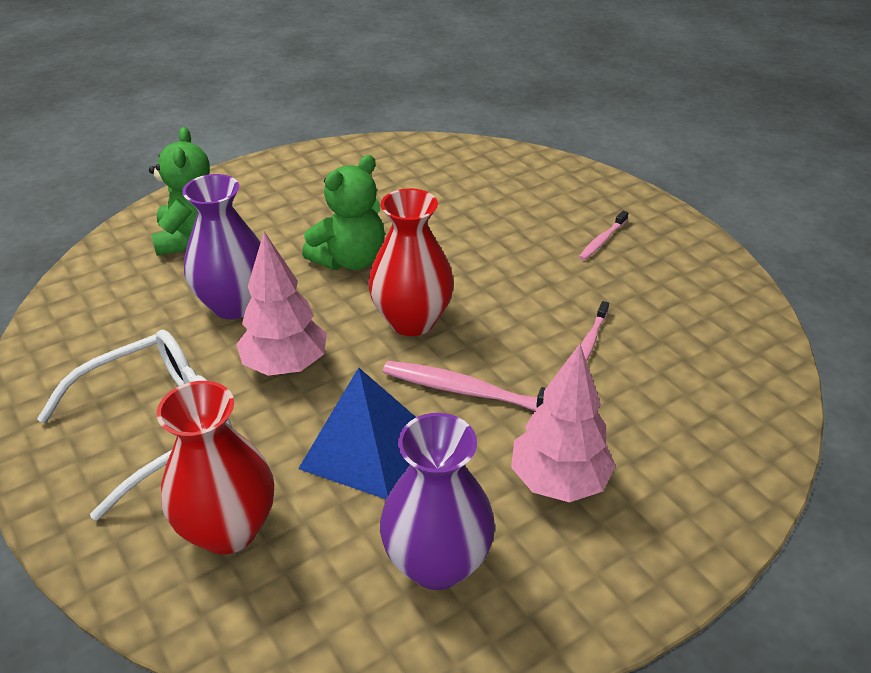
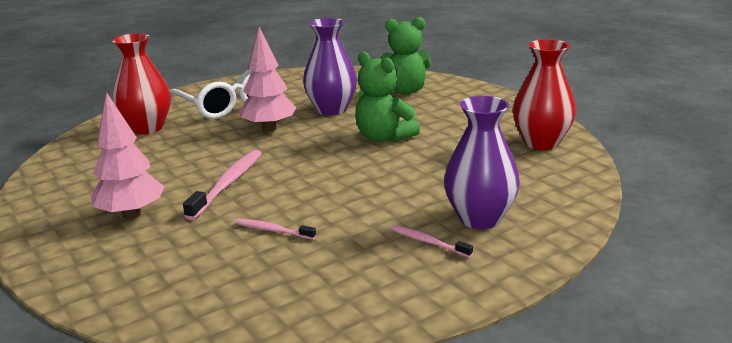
camera: 90 degrees right, 15 degrees down
blue pyramid [298,368,416,499] -> none
red vase [368,188,454,336] -> red vase moved to [513,39,576,150]
purple vase [380,413,495,590] -> purple vase moved to [444,96,520,229]

